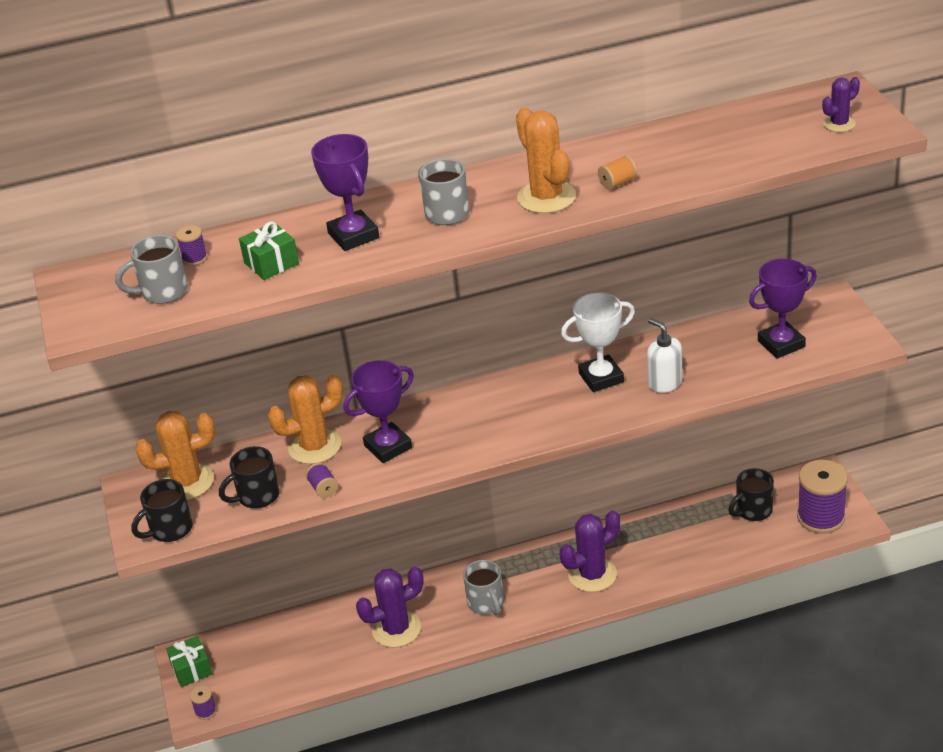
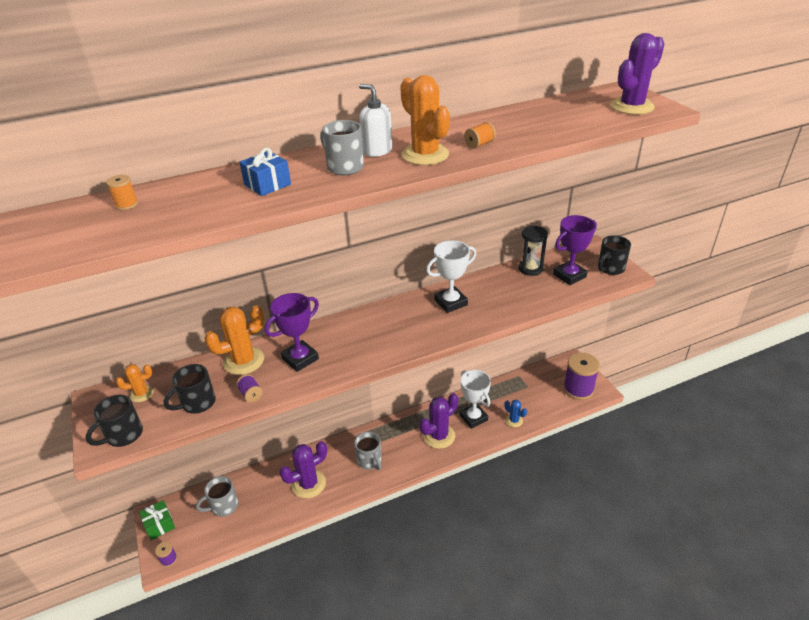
camera: 10 degrees left, 0 degrees up
grey mug [115,235,188,304] -> grey mug moved to [196,476,238,517]
orange cactus [135,411,215,500] -> orange cactus [116,364,154,402], size x0.55
purple spool [176,225,207,266] -> orange spool [106,175,138,210]
green gift [239,221,299,280] -> none
purple trophy [311,134,379,251] -> blue gift [239,148,291,196]
white soap dispenser [647,318,682,393] -> white soap dispenser moved to [359,84,392,157]
black mug [728,468,774,521] -> black mug moved to [598,235,631,275]
purple cactus [822,77,860,132] -> purple cactus [610,33,664,115], size x1.82
none -> white trophy [460,370,491,429]
none -> blue cactus [505,400,527,427]
none -> black hourglass [518,226,548,276]

